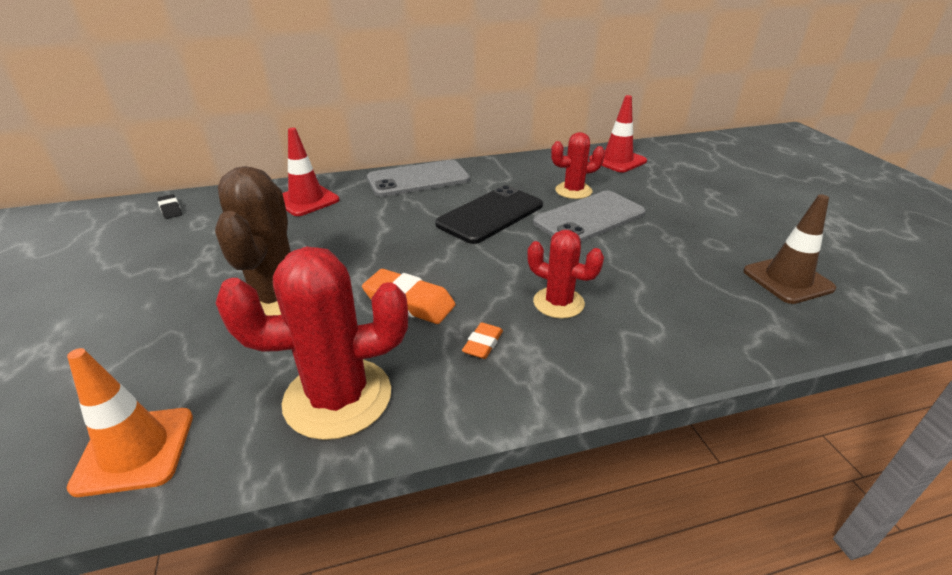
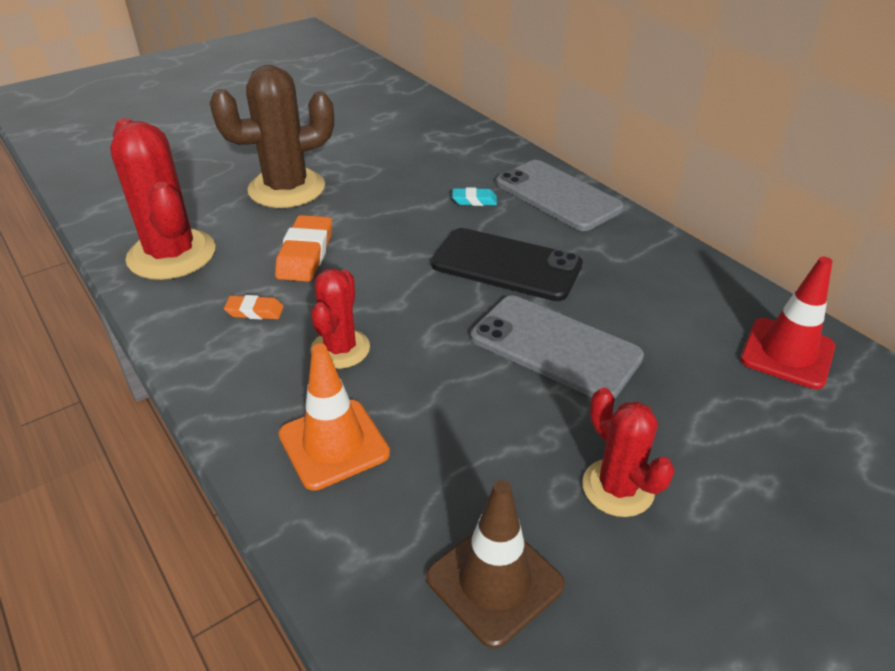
camera: 70 degrees right, 5 degrees up
orange traffic cone [67,348,193,497] -> orange traffic cone moved to [279,344,390,491]
black eraser [157,194,182,219] -> none
red traffic cone [282,128,340,216] -> none
red cactus [551,132,605,199] -> red cactus moved to [582,388,675,517]
none -> turquoise eraser [452,187,497,206]

